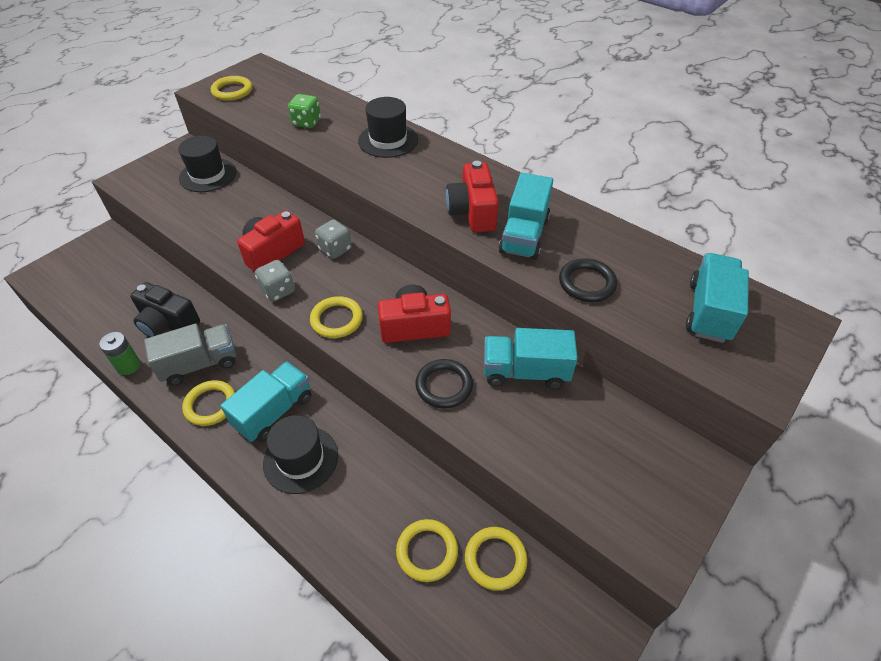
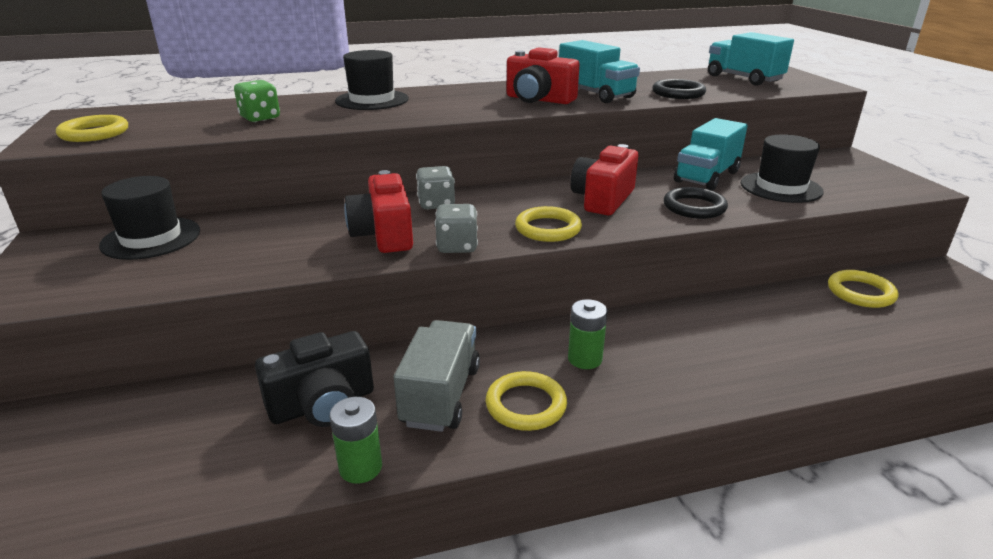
camera: 55 degrees left, 20 degrees down
turquoise truck [220,362,311,442] -> green battery [568,299,607,369]
black hat [263,415,338,494] -> black hat moved to [741,135,824,203]
yellow ring [396,519,458,582] -> none

